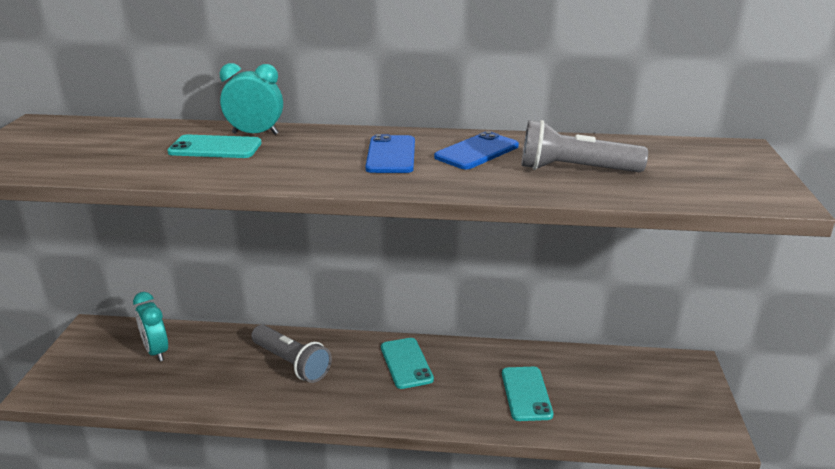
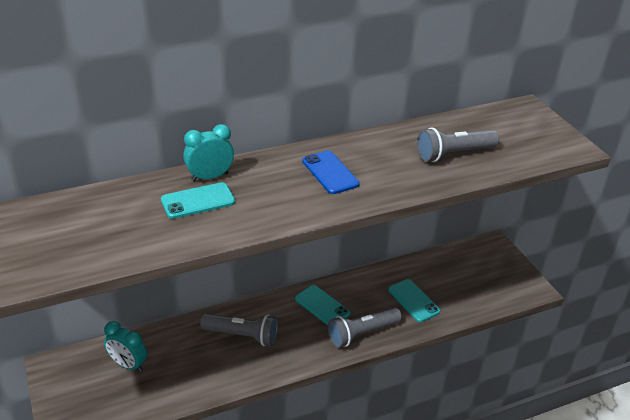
camera: 30 degrees left, 10 degrees up
blue phone [434,131,519,169] -> none
none -> grey flashlight [328,307,402,348]

